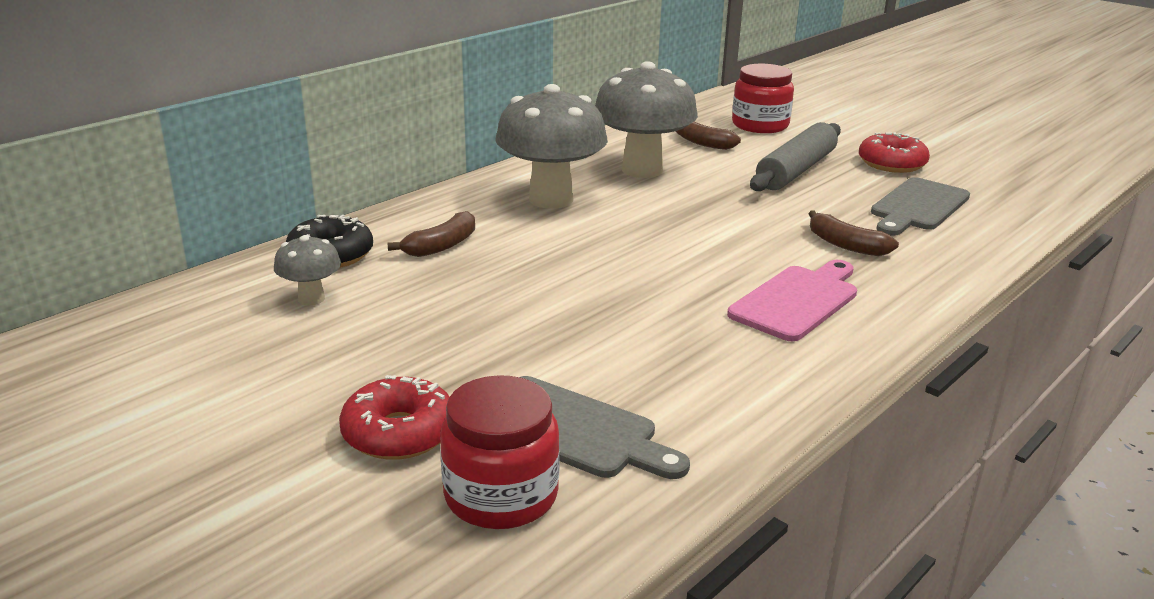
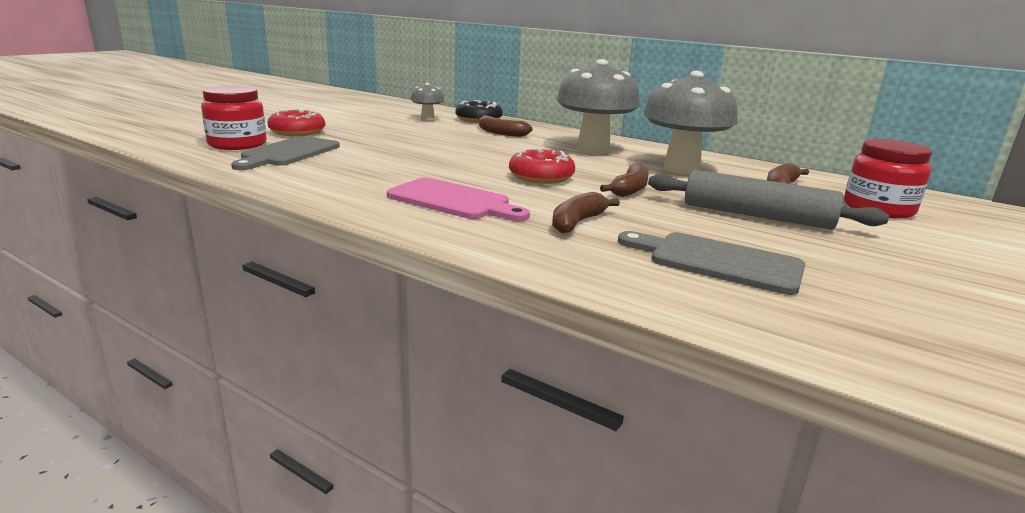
camera: 80 degrees right, 5 degrees down
red donut [859,132,930,173] -> red donut moved to [509,148,575,184]
none -> brown banana [600,163,649,197]

